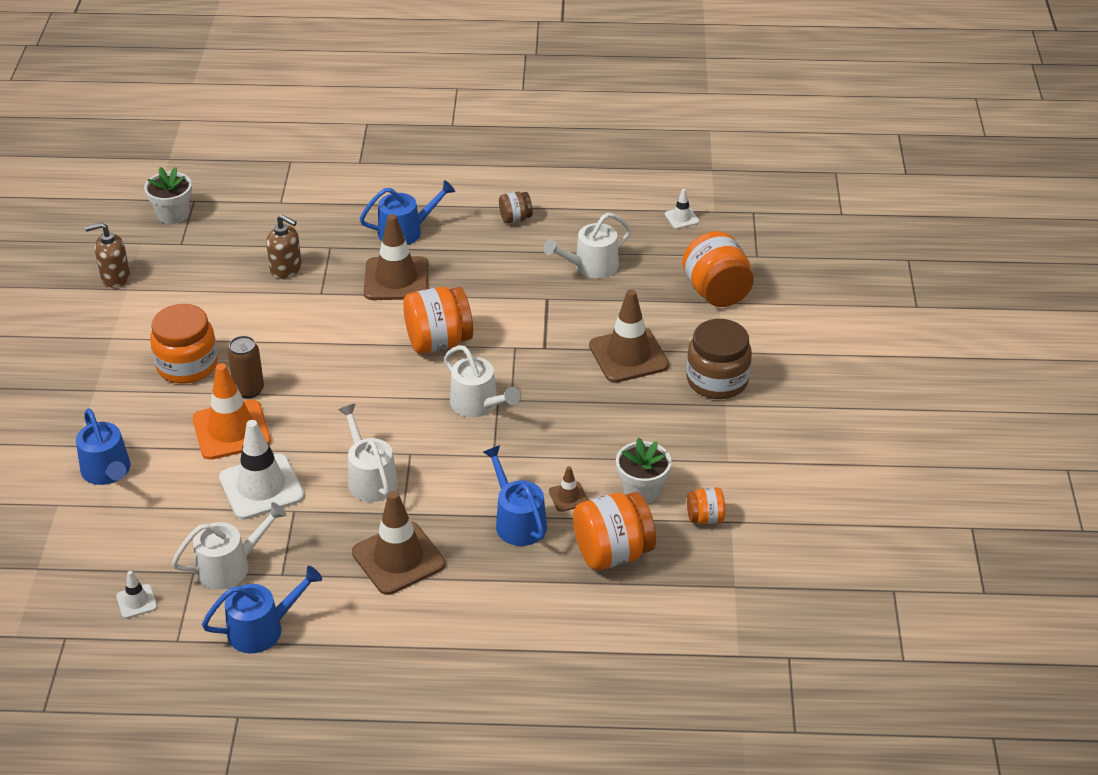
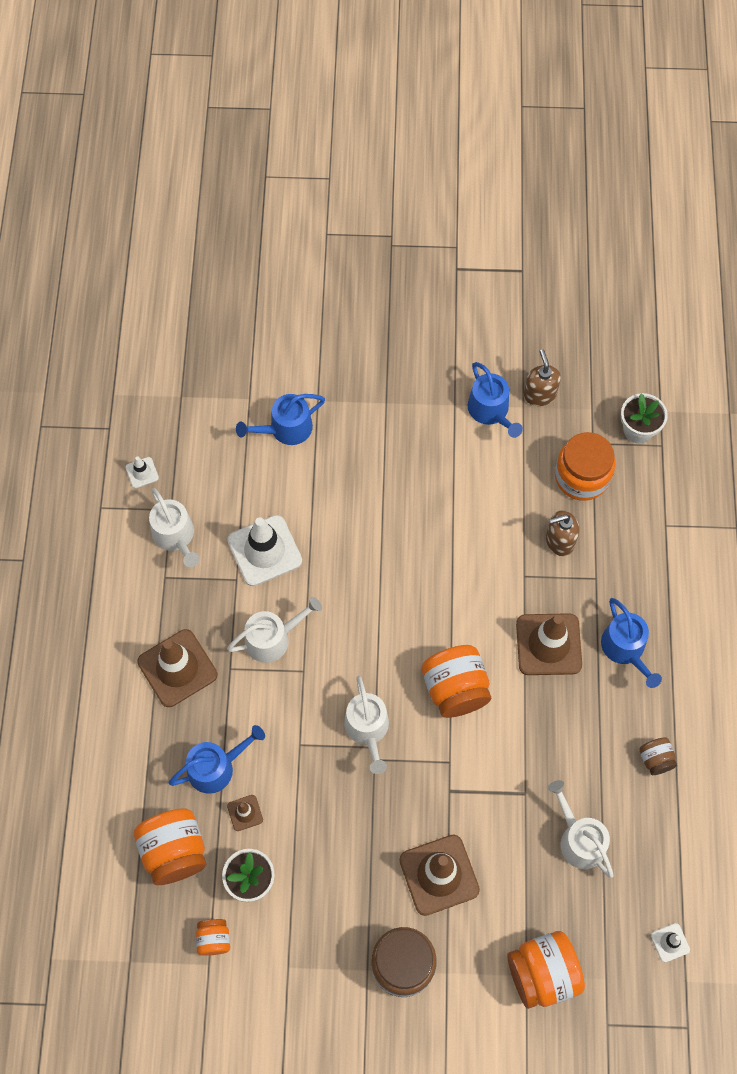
camera: 90 degrees right, 25 degrees up
orange jar [150,304,218,384] -> orange jar moved to [555,432,615,501]
orange traffic cone [193,363,271,460] -> none
blue watering can [202,566,322,653] -> blue watering can moved to [468,362,523,438]
brown can [227,336,264,398] -> none
brown soap dispenser [266,215,302,279] -> brown soap dispenser turned 45 degrees clockwise [546,510,579,556]
white watering can [444,345,520,417] -> white watering can turned 60 degrees counterclockwise [344,676,389,774]

